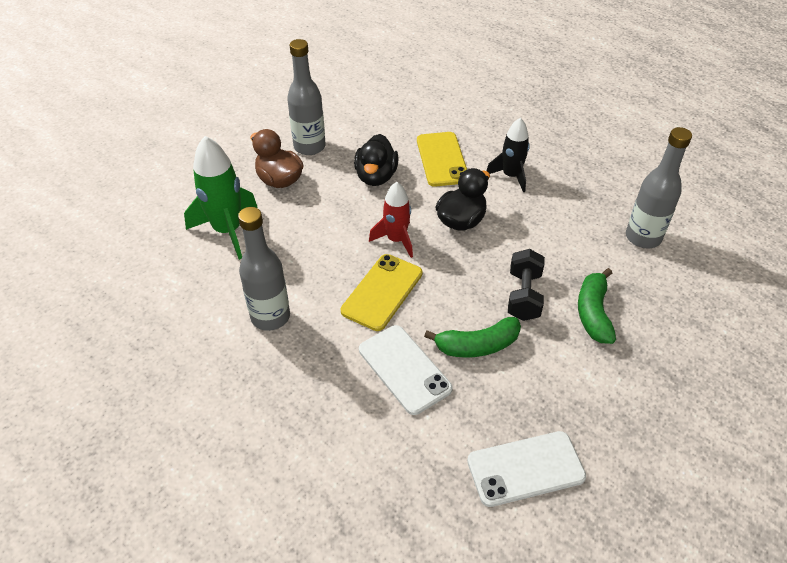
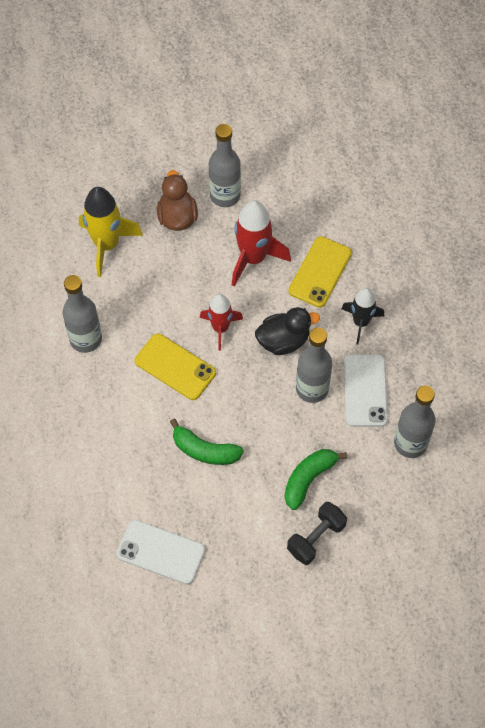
camera: 35 degrees right, 15 degrees up
green rocket [184,136,258,260] -> yellow rocket [79,187,143,277]
yellow phone [341,254,422,331] -> yellow phone turned 60 degrees clockwise [135,333,216,400]
black duck [354,134,399,186] -> red rocket [232,200,291,286]
white phone [359,325,453,415] -> white phone moved to [344,355,388,427]
black dumbbell [508,249,545,321] -> black dumbbell moved to [287,502,347,565]
none -> grey bottle [296,327,332,403]

